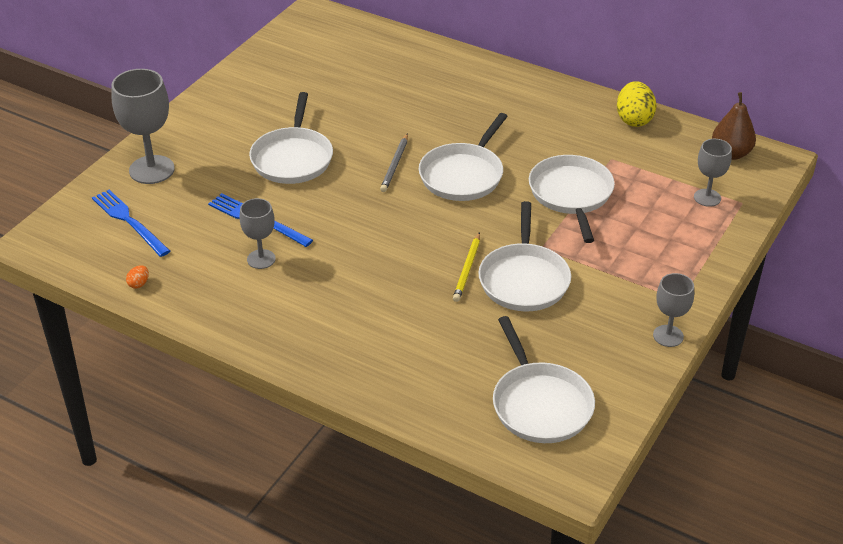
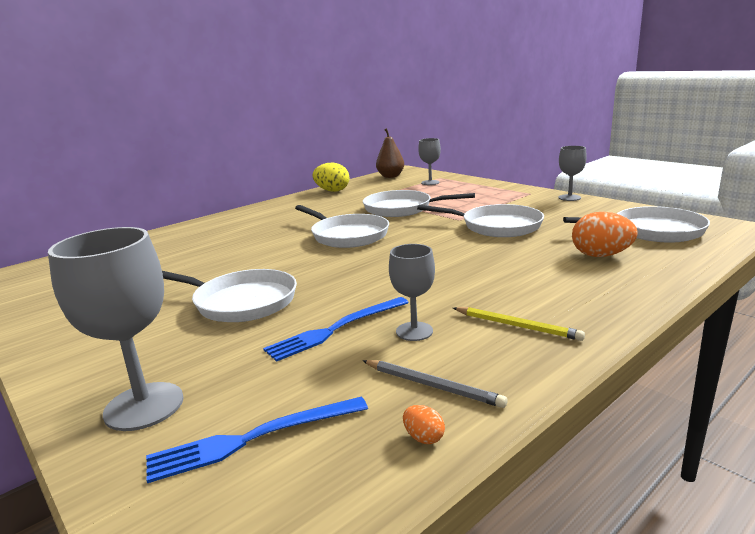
camera: 70 degrees left, 20 degrees down
grey pencil [380,133,408,192] -> grey pencil moved to [362,360,508,408]
yellow pencil [453,232,480,302] -> yellow pencil moved to [453,307,585,341]
none -> orange egg [572,212,638,257]

